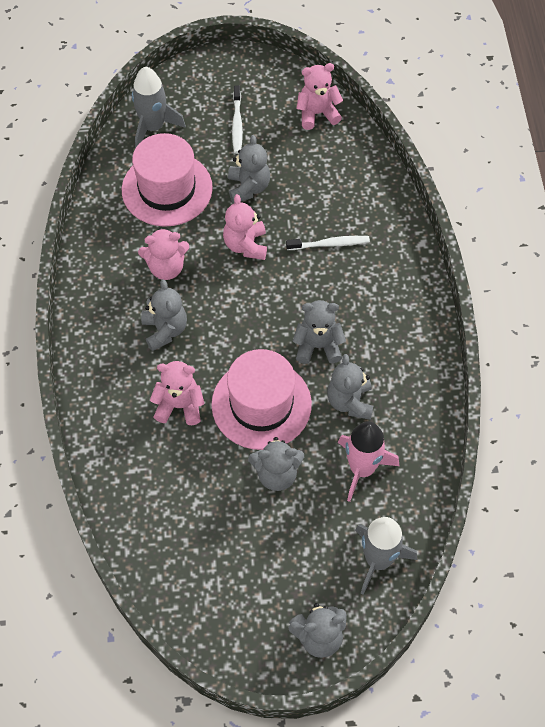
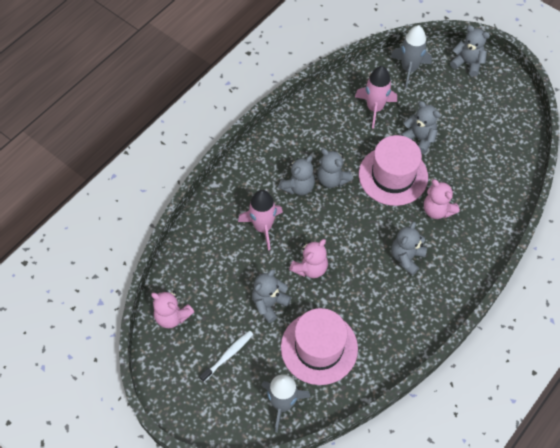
camera: 135 degrees left, 0 degrees up
pink teddy bear [138,227,190,280] -> none
white toothbrush [286,236,370,250] -> pink rocket [238,190,283,251]
grey teddy bear [327,354,373,420] -> grey teddy bear moved to [278,156,315,195]

